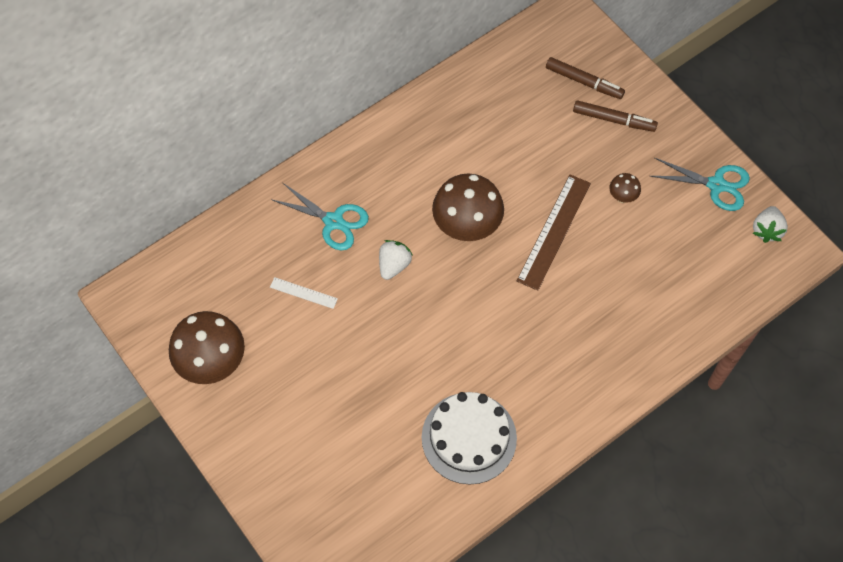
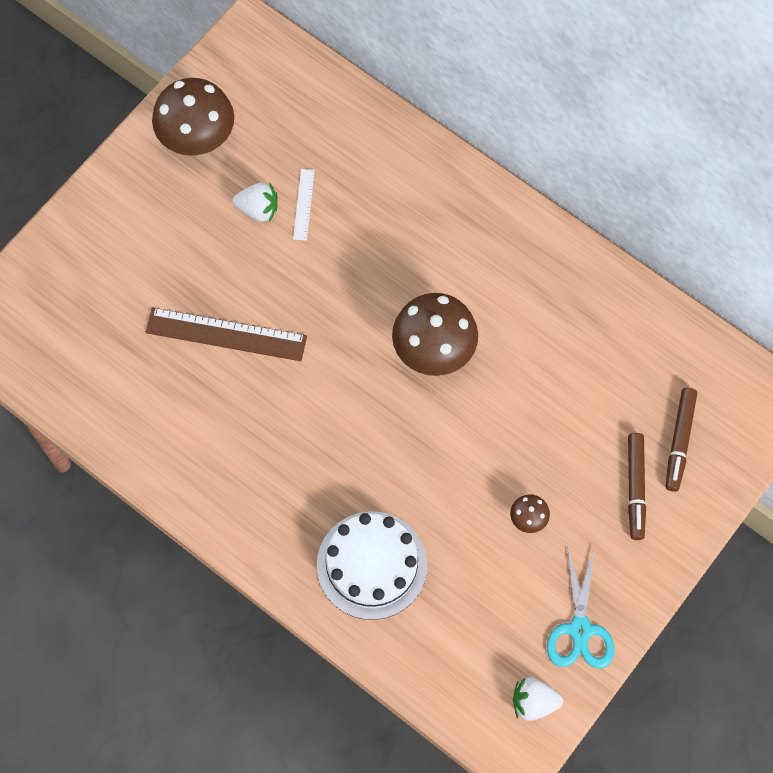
camera: 75 degrees right, 5 degrees up
turquoise scissors [271,183,369,251] -> none
white strawberry [379,240,412,280] -> white strawberry moved to [233,183,277,222]
white cake [422,392,517,485] -> white cake moved to [317,511,427,620]
brown ruler [517,175,591,291] -> brown ruler moved to [146,307,307,361]

